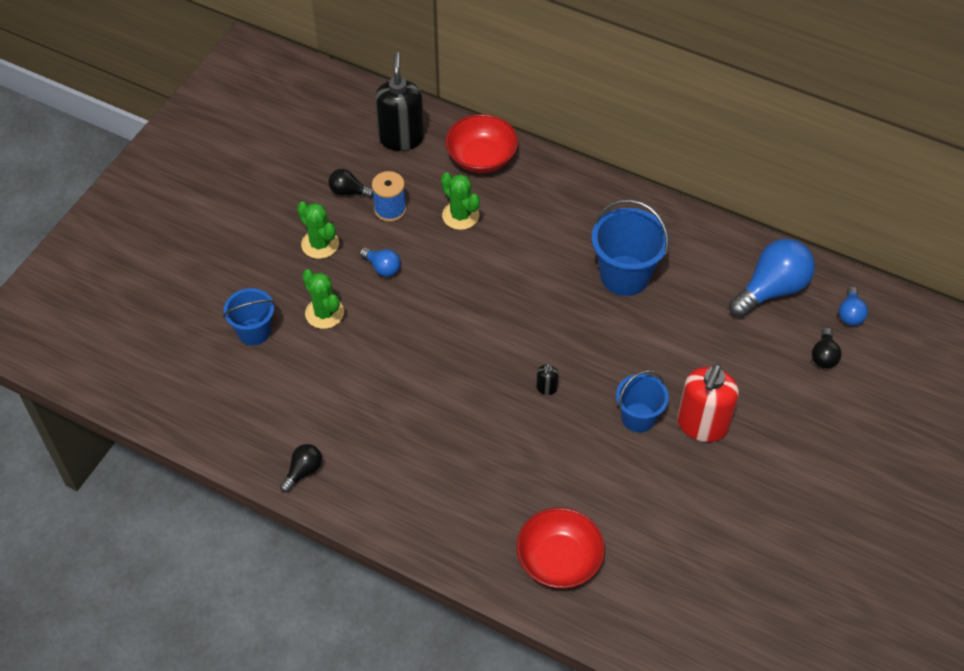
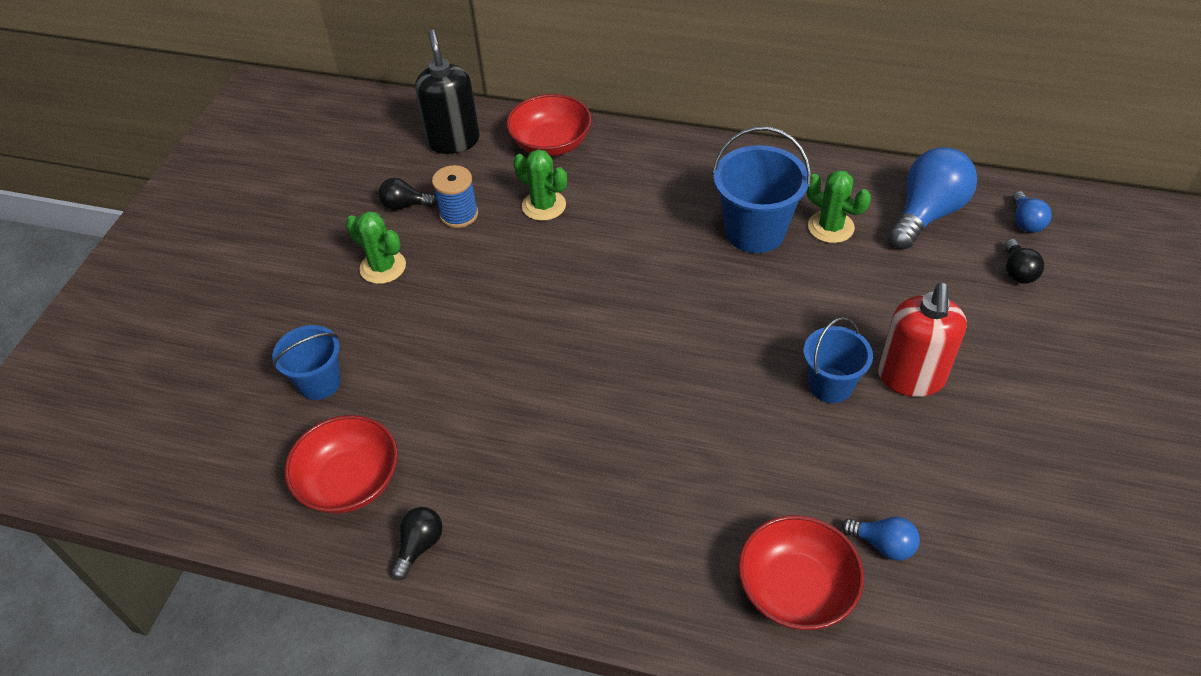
camera: 10 degrees left, 5 degrees down
green cactus [302,269,344,329] -> green cactus moved to [806,170,871,243]
blue light bulb [360,247,401,277] -> blue light bulb moved to [842,517,920,561]
black soap dispenser [536,363,559,395] -> none
none -> red bowl [284,415,398,514]

